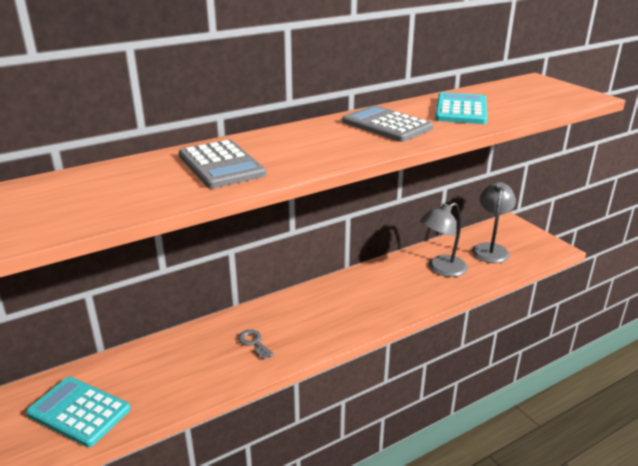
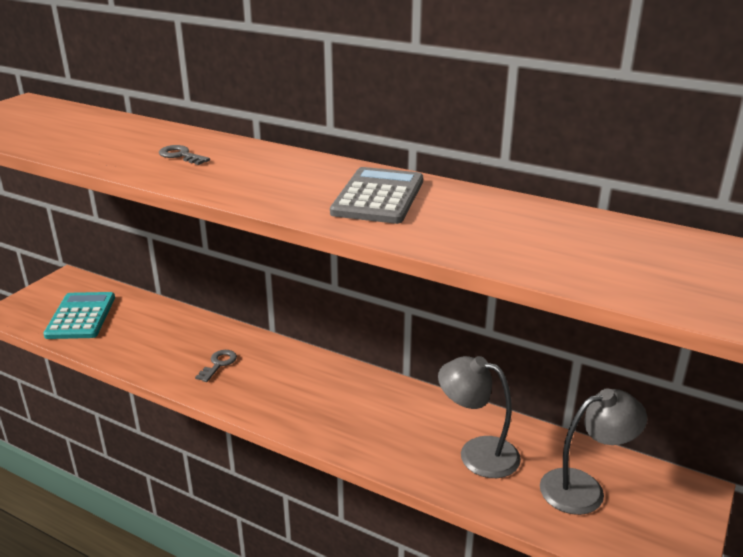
camera: 60 degrees right, 0 degrees up
grey calculator [179,139,266,189] -> grey key [159,145,210,165]
turquoise calculator [435,92,487,124] -> none

